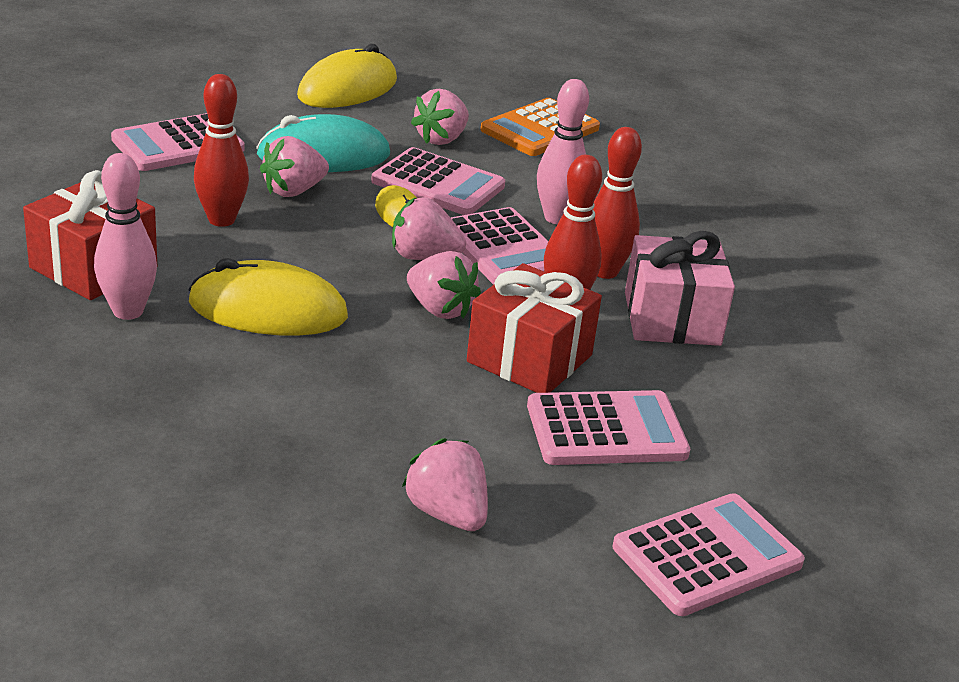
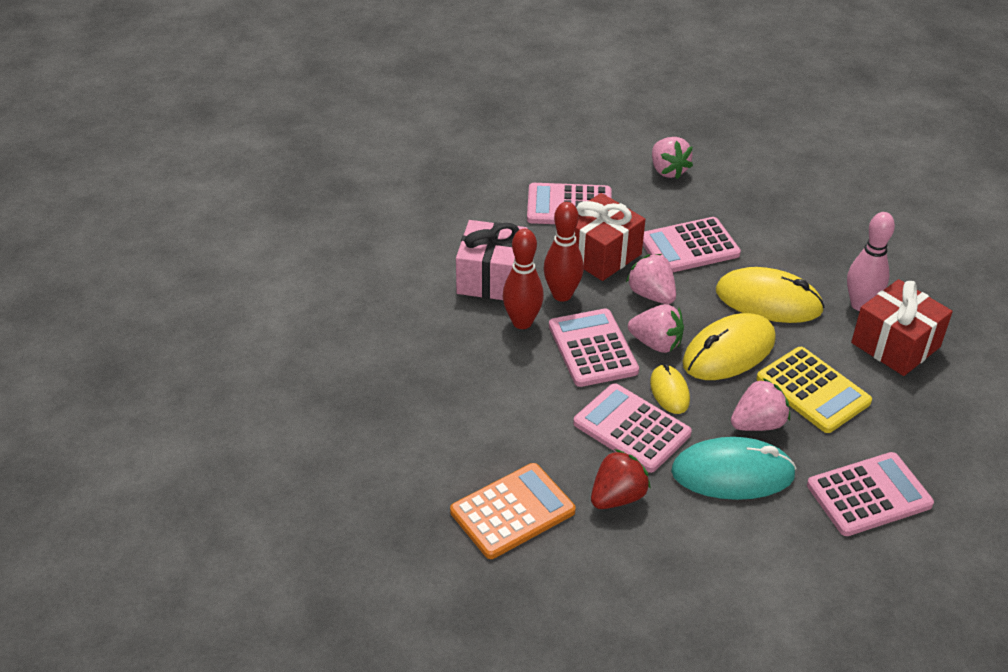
camera: 165 degrees left, 10 degrees up
red bowling pin [194,74,249,227] -> yellow calculator [756,347,872,433]
yellow mouse [297,44,397,108] -> yellow mouse moved to [683,313,776,380]
pink strawberry [411,89,469,145] -> red strawberry [591,449,651,509]
pink bowling pin [537,79,589,224] -> none
pink calculator [613,493,805,616] -> pink calculator moved to [643,217,741,272]

